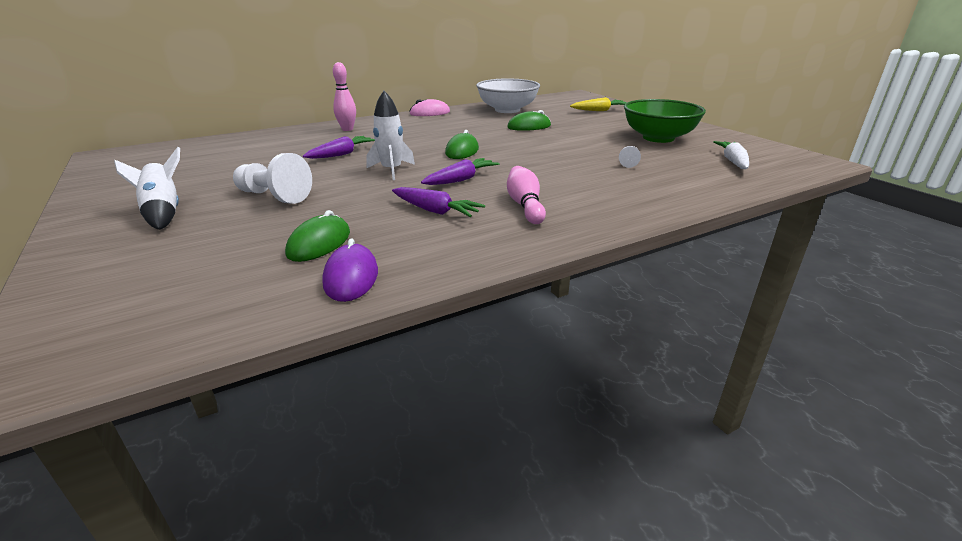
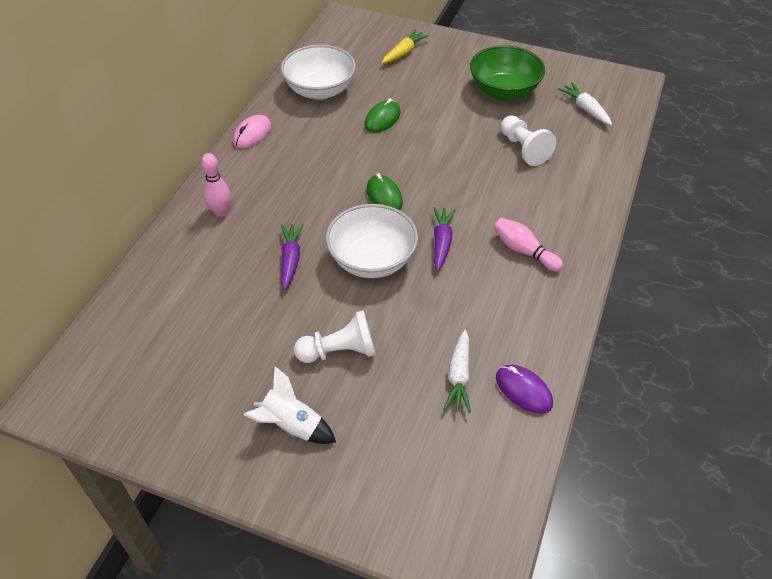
camera: 40 degrees left, 20 degrees up
green mouse [285,210,350,262] -> white carrot [444,330,471,413]
white rocket [367,91,415,180] -> white bowl [326,204,418,278]
purple carrot [392,187,485,217] -> none
white pawn [619,146,641,168] -> white pawn [501,115,556,166], size x1.98

